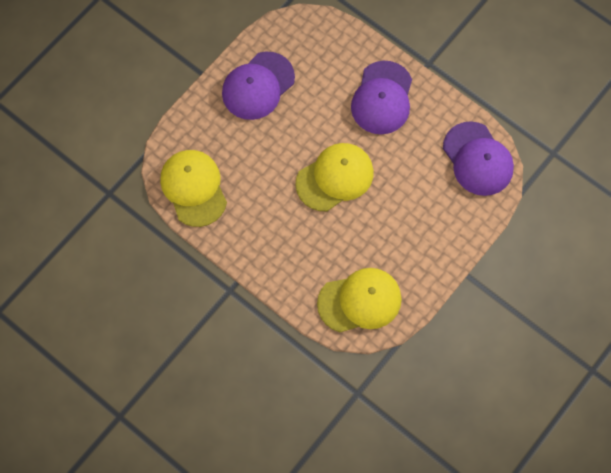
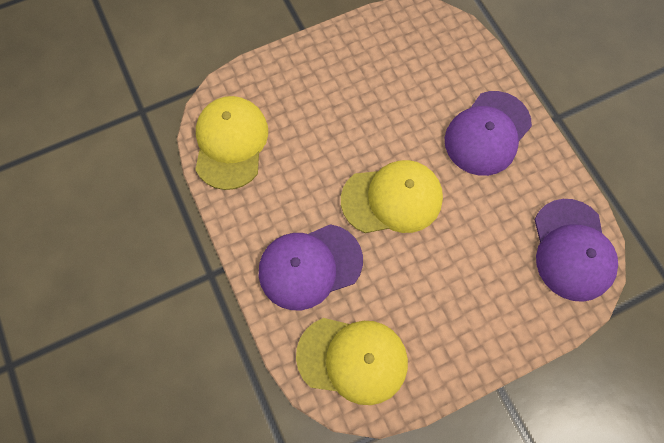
camera: 25 degrees right, 0 degrees up
purple cap [222,52,295,120] -> purple cap moved to [259,224,363,310]

